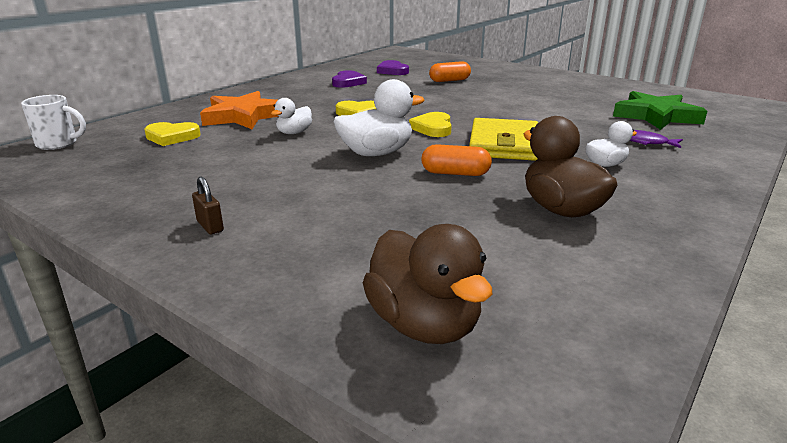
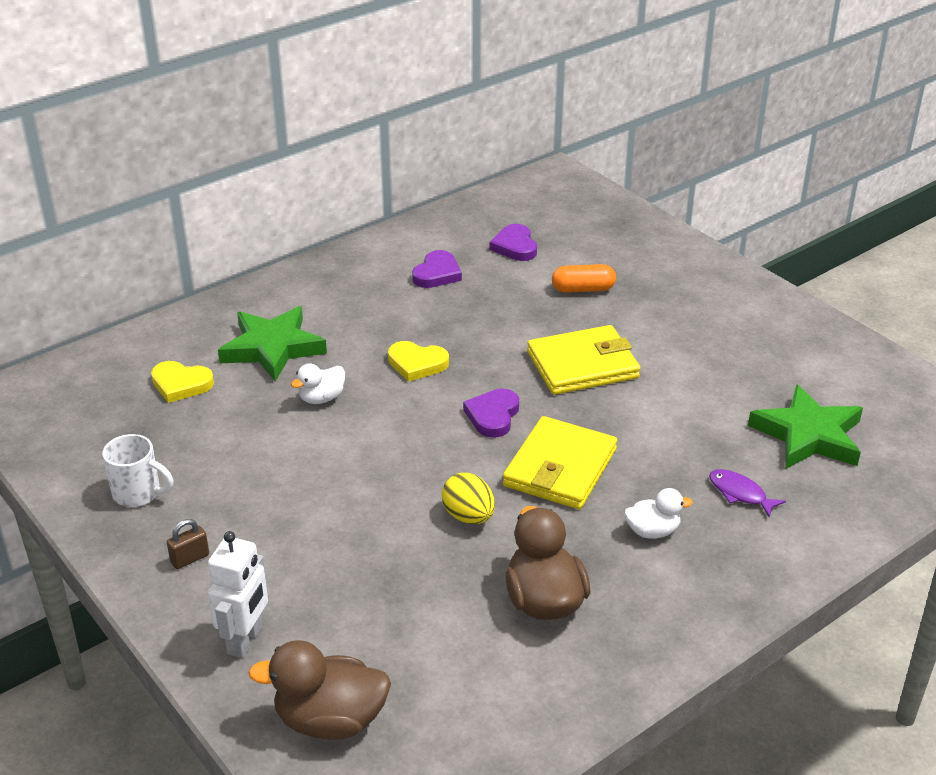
camera: 15 degrees right, 10 degrees up
white mug [21,95,86,150] -> white mug moved to [103,434,174,507]
brown padlock [192,176,224,235] -> brown padlock turned 75 degrees clockwise [167,519,209,569]
orange star [200,91,279,129] -> green star [218,306,327,382]
white duck [333,79,425,156] -> none
brown duck [363,224,492,344] -> brown duck turned 105 degrees clockwise [248,640,391,740]
yellow heart [409,112,452,137] -> purple heart [463,389,519,438]
orange capsule [421,144,492,176] -> yellow egg [442,473,495,524]
none -> white robot [208,531,268,658]
none -> yellow wallet [527,325,640,395]

